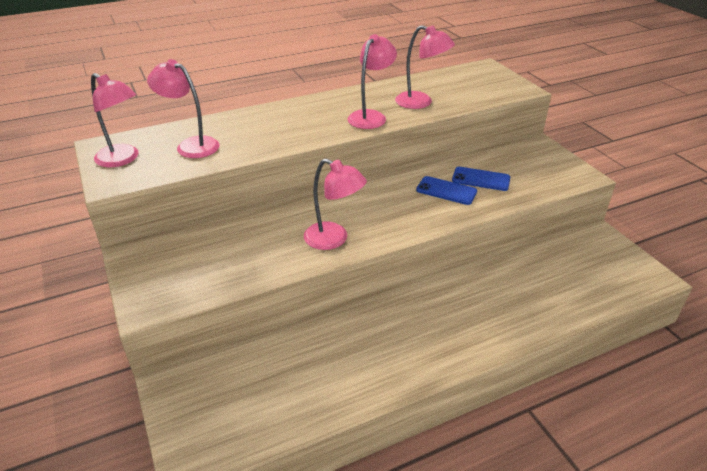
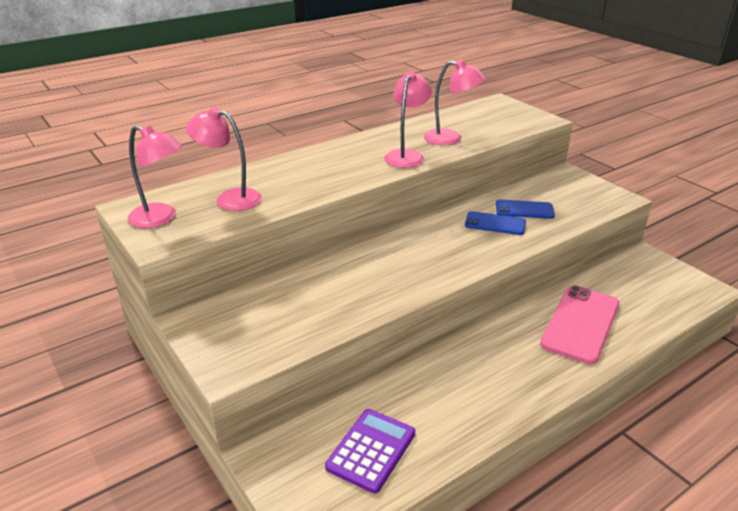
camera: 10 degrees left, 5 degrees down
pink lamp [304,159,367,250] -> none
none -> purple calculator [325,409,415,494]
none -> pink phone [540,285,619,364]

